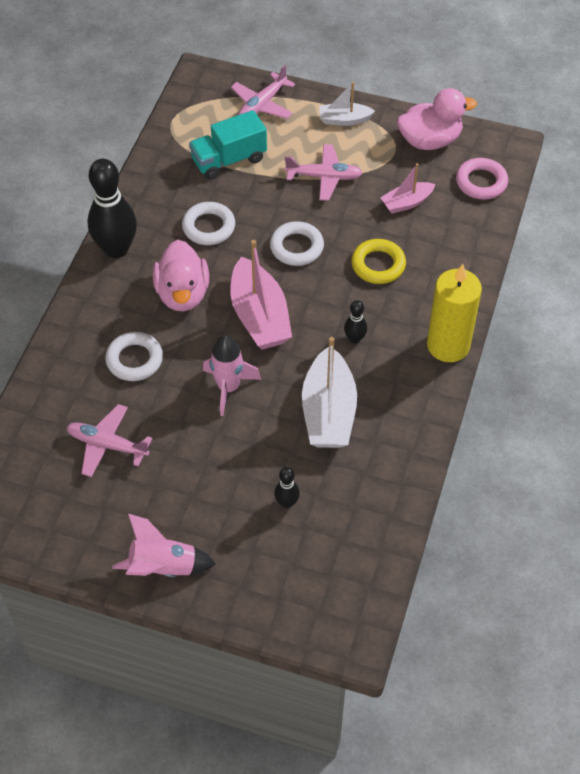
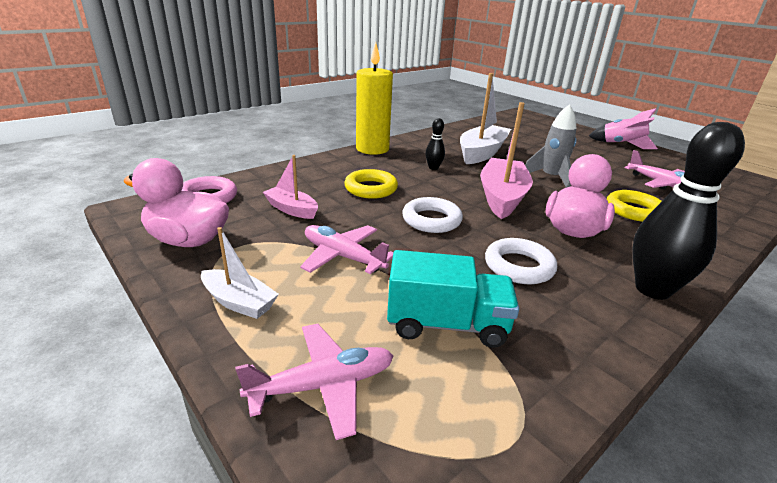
camera: 150 degrees left, 25 degrees down
white ring [105,332,163,381] -> yellow ring [607,190,662,222]
pink rocket [203,335,261,416] -> grey rocket [525,104,576,188]
black bowling pin [274,467,300,508] -> none
pink boat [380,163,436,214] -> pink boat turned 150 degrees counterclockwise [263,155,318,219]

